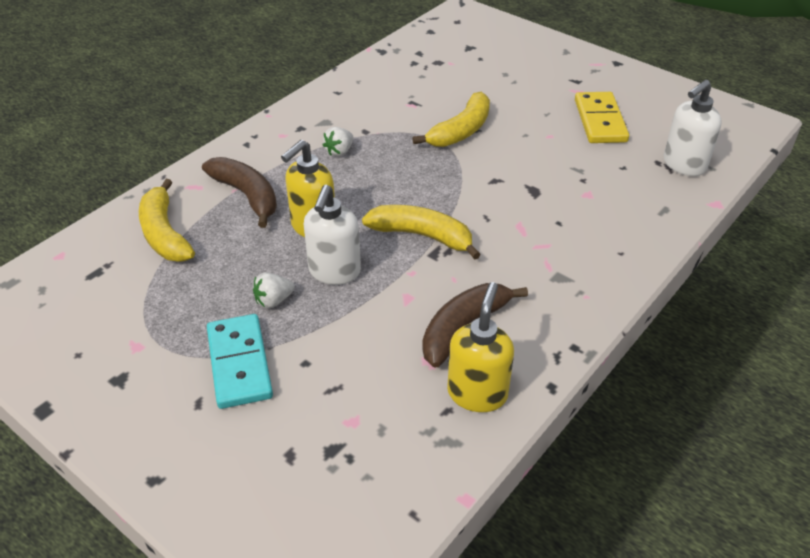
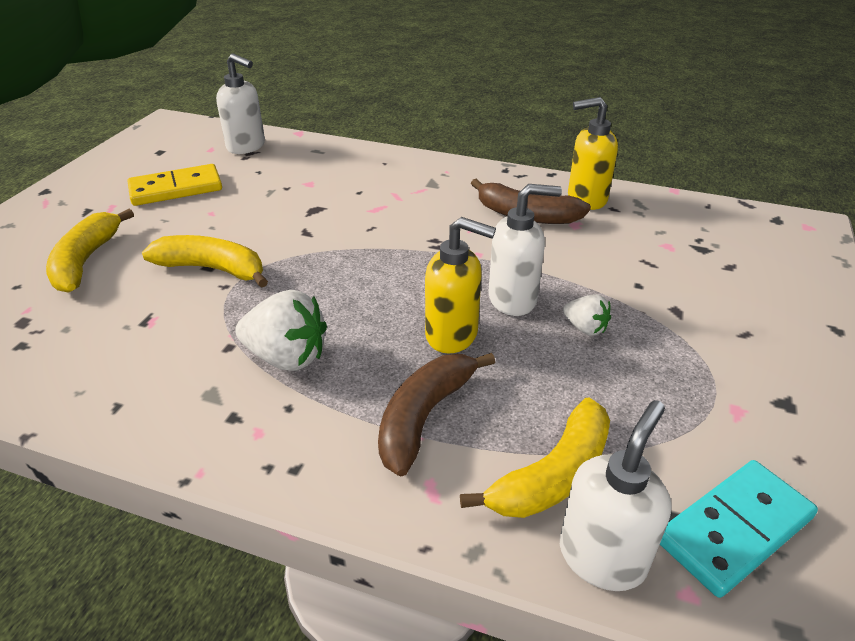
camera: 110 degrees left, 5 degrees down
turquoise domino [207,314,273,409] -> turquoise domino moved to [660,460,818,598]
white strawberry [323,127,354,157] -> white strawberry [235,290,327,371], size x1.81
yellow banana [362,205,481,260] -> yellow banana moved to [46,209,134,293]
none -> white soap dispenser [560,400,671,591]

